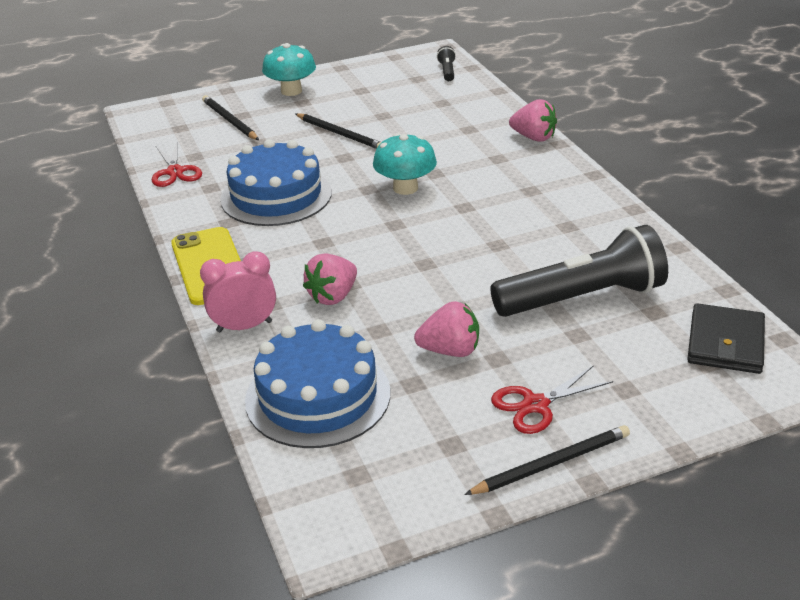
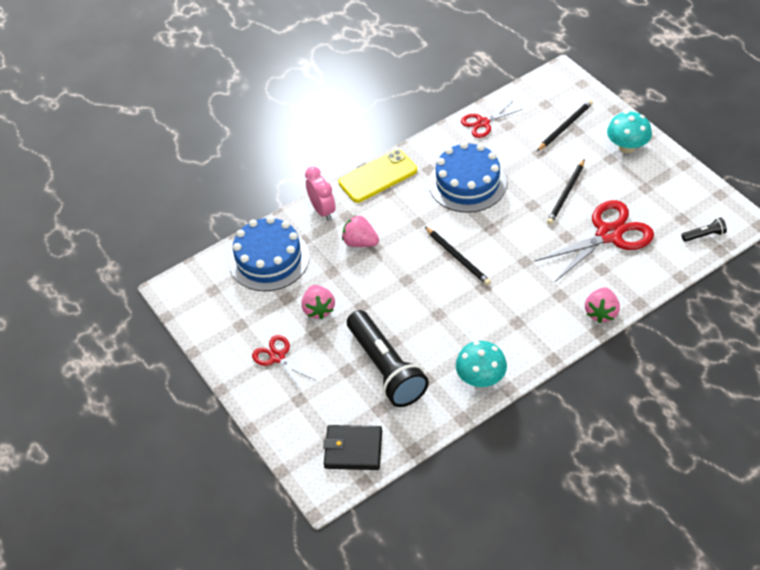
camera: 80 degrees right, 15 degrees up
turquoise mushroom [373,133,437,195] -> turquoise mushroom moved to [456,341,507,387]
black pencil [464,425,630,495] -> black pencil moved to [425,227,491,285]
none -> red scissors [535,200,654,282]

